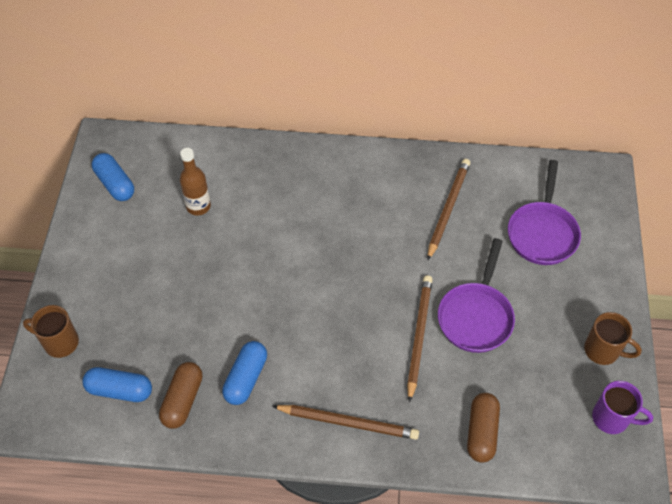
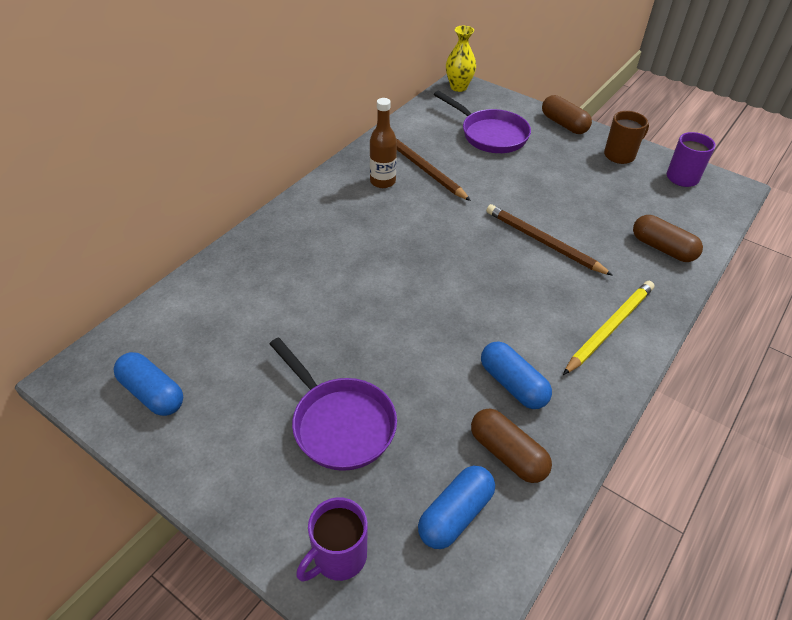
camera: 60 degrees left, 10 degrees down
brown mug [23,305,79,358] -> purple mug [296,497,368,581]
blue capsule [92,153,134,201] -> blue capsule turned 45 degrees clockwise [113,352,183,416]
brown bottle [180,148,211,215] -> brown bottle moved to [370,98,397,188]
brown pencil [272,405,419,440] -> yellow pencil [563,281,654,375]
purple pan [438,238,515,353] -> purple pan moved to [270,337,397,471]
none -> yellow vase [446,25,476,92]
none -> brown capsule [542,95,592,134]

